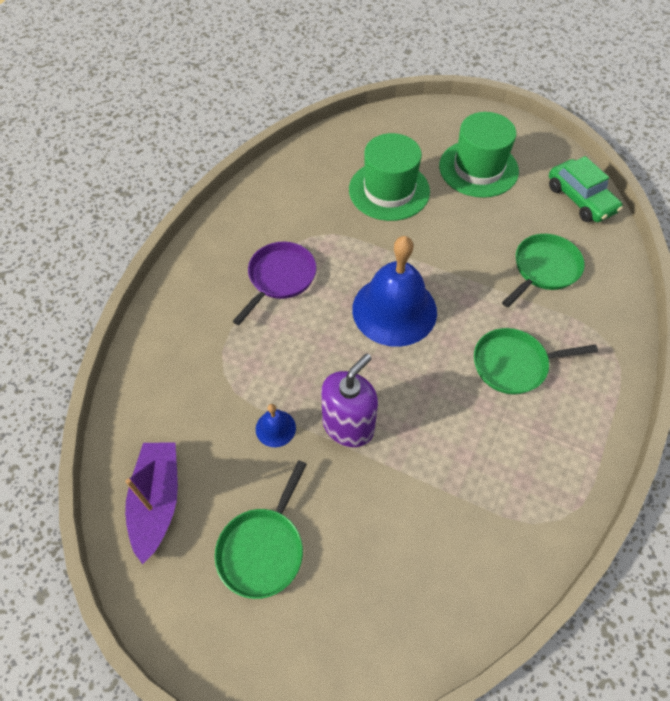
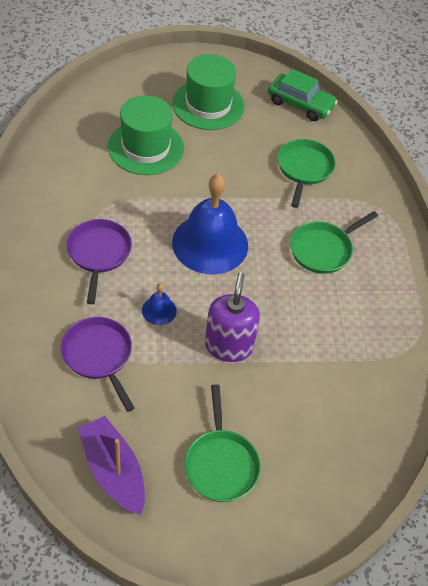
camera: 35 degrees left, 5 degrees down
blue bell [256,404,296,447] -> blue bell moved to [142,283,177,325]
none -> purple pan [61,317,135,412]

